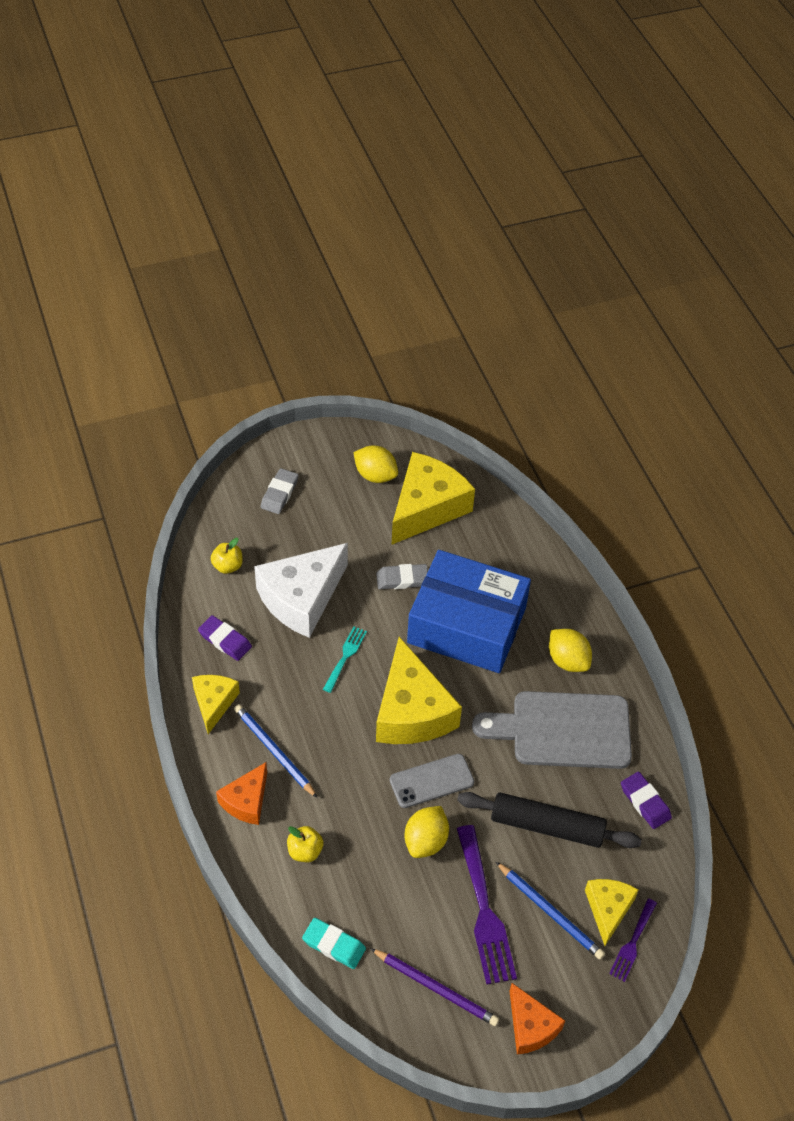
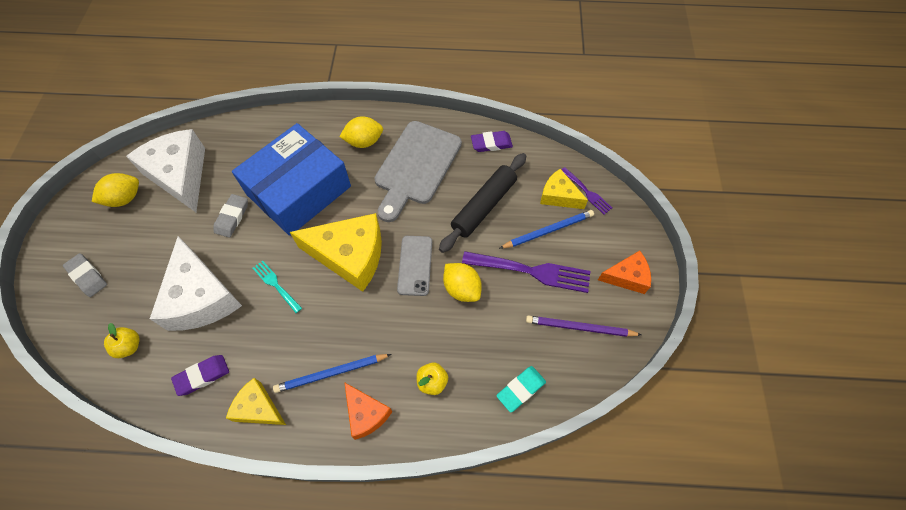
camera: 65 degrees left, 10 degrees up
purple pencil [370,948,499,1026] -> purple pencil turned 135 degrees counterclockwise [526,316,642,337]
yellow cheese [392,452,475,544] -> white cheese [126,129,205,212]

